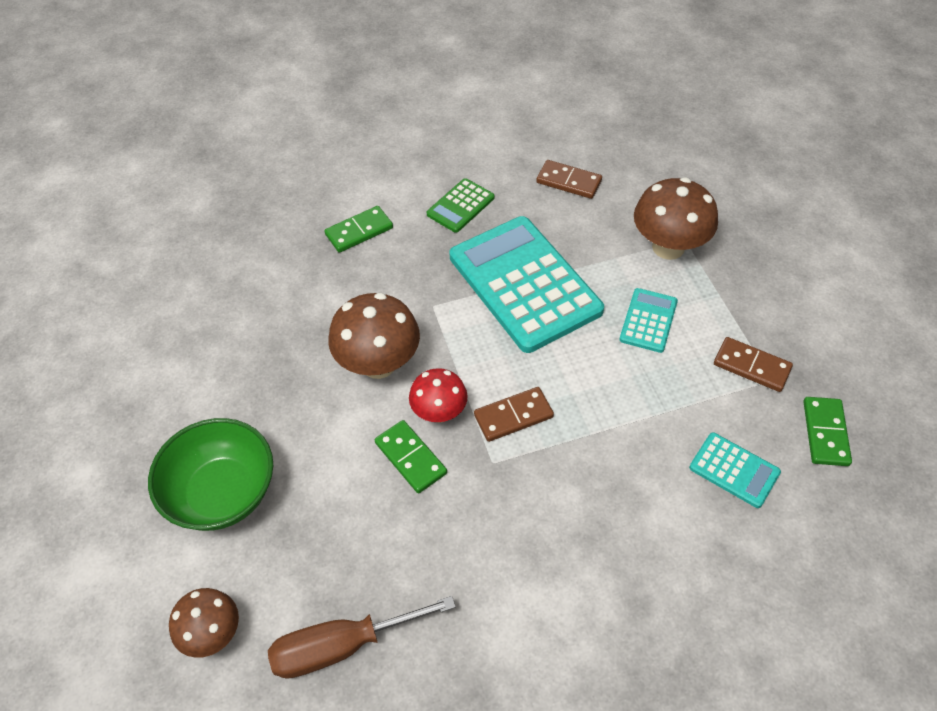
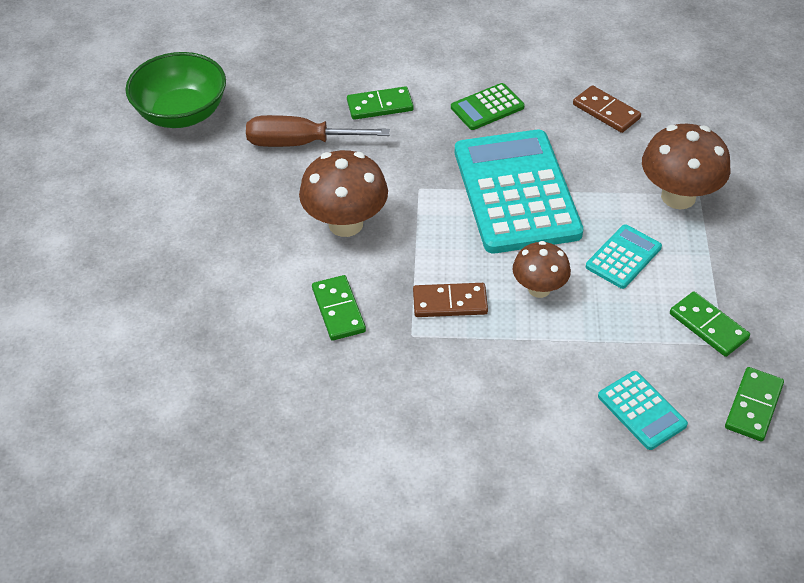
camera: 20 degrees right, 5 degrees down
green bowl [148,418,273,531] -> green bowl moved to [125,52,226,128]
brown mushroom [169,588,239,658] -> brown mushroom moved to [513,241,571,298]
brown screwdriver [268,596,456,679] -> brown screwdriver moved to [246,115,390,147]
red mushroom [409,368,468,423] -> none
brown domino [714,337,793,392] -> green domino [670,291,750,357]

